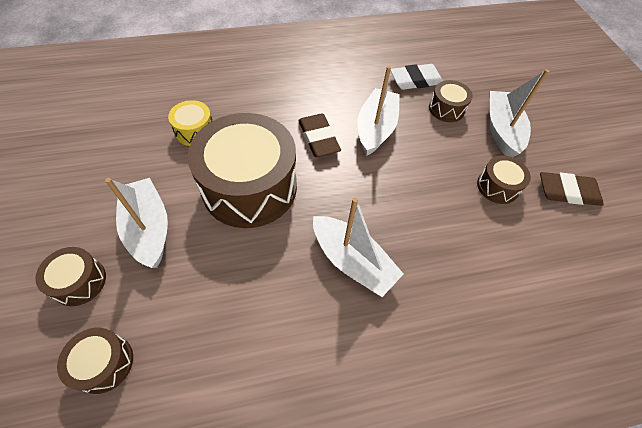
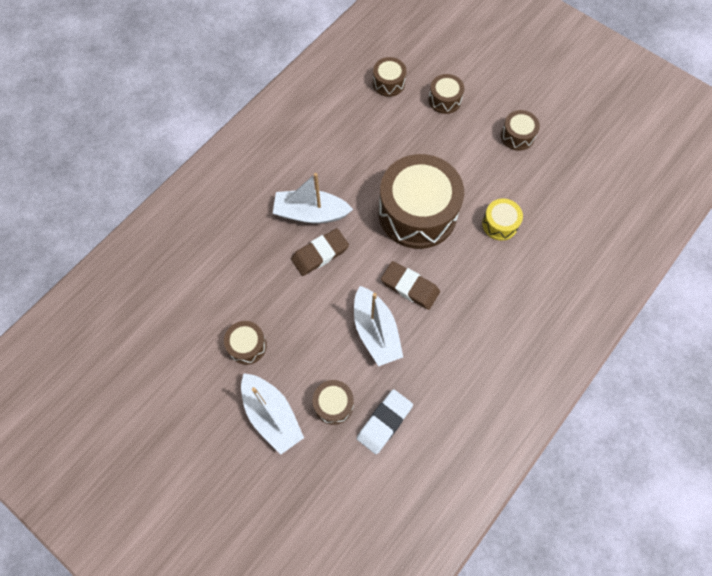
camera: 145 degrees right, 10 degrees up
white boat [105,178,168,268] -> none
brown eraser [540,172,604,206] -> brown eraser moved to [291,228,349,276]
none -> brown drum [501,110,540,151]

